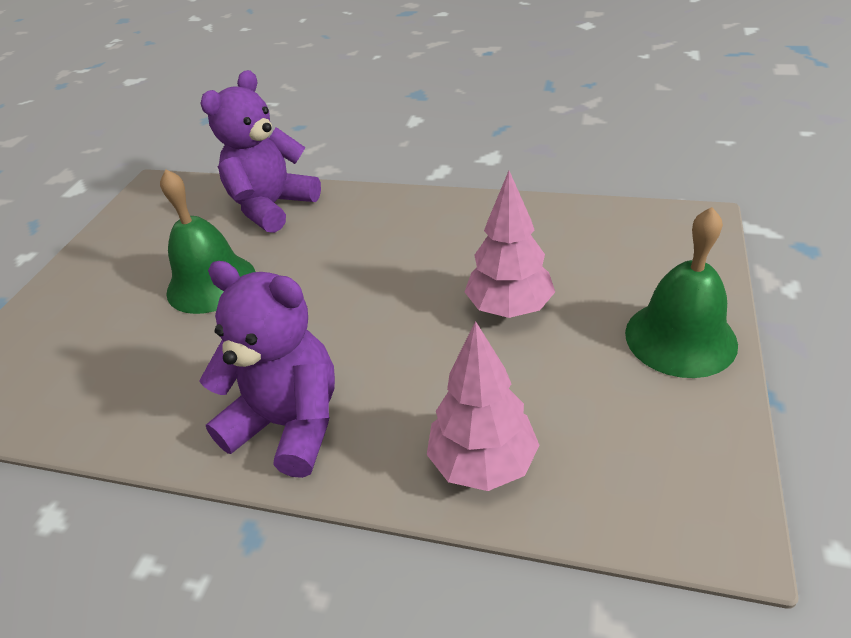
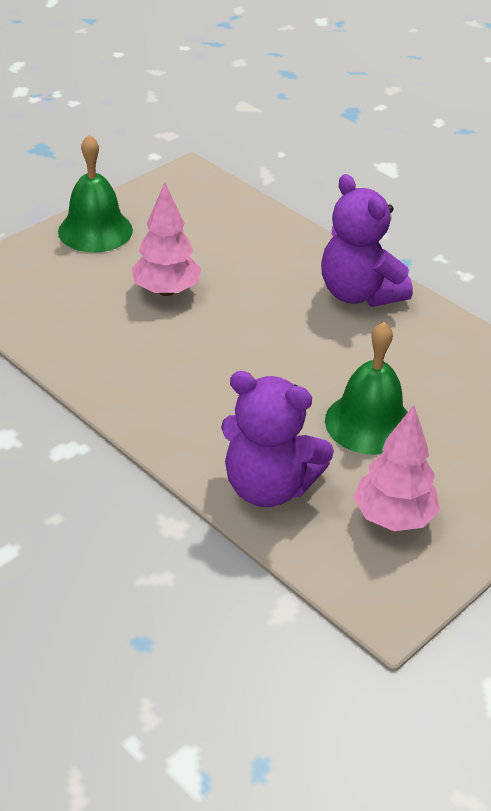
camera: 155 degrees left, 0 degrees up
purple teddy bear [200,70,321,233] -> purple teddy bear turned 45 degrees clockwise [221,371,334,507]
pink tree [427,321,539,491] -> pink tree moved to [354,405,440,531]

